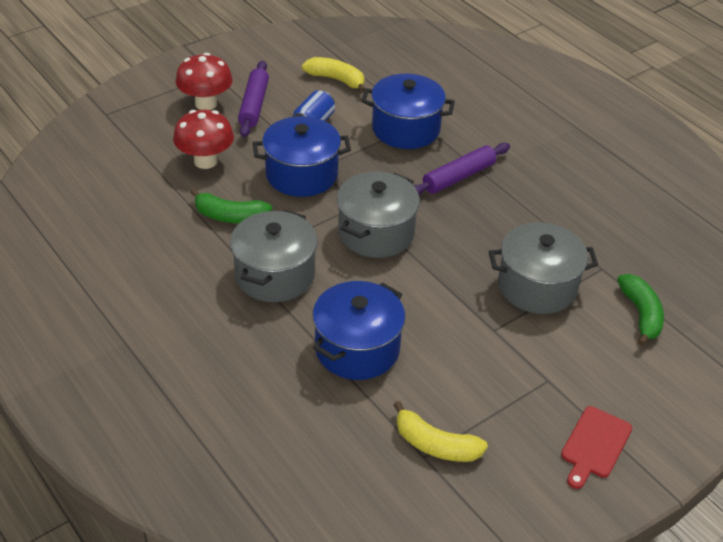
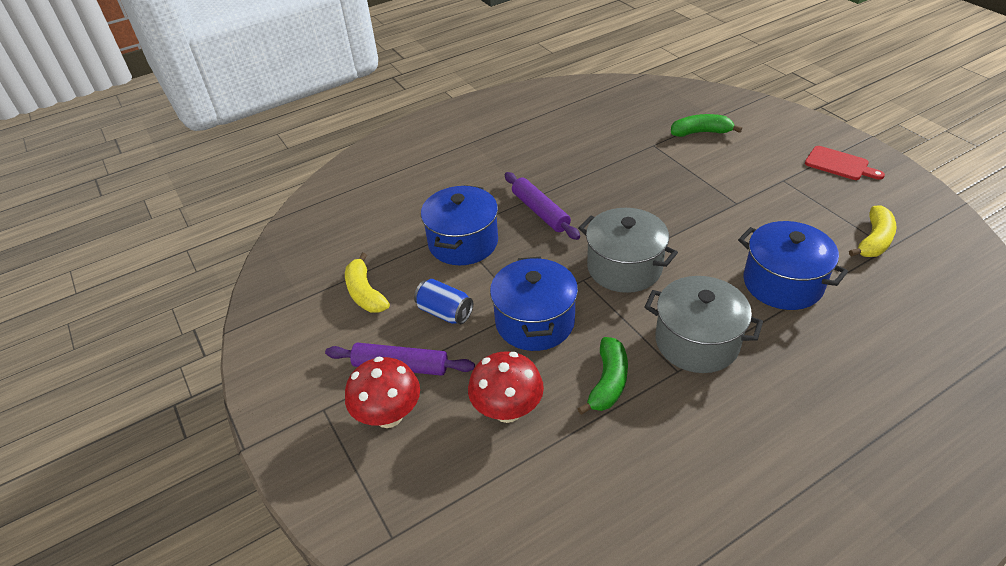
camera: 80 degrees left, 0 degrees up
yellow banana [302,57,365,93] -> yellow banana turned 60 degrees counterclockwise [345,253,390,312]
grey pot [489,222,598,314] -> none

